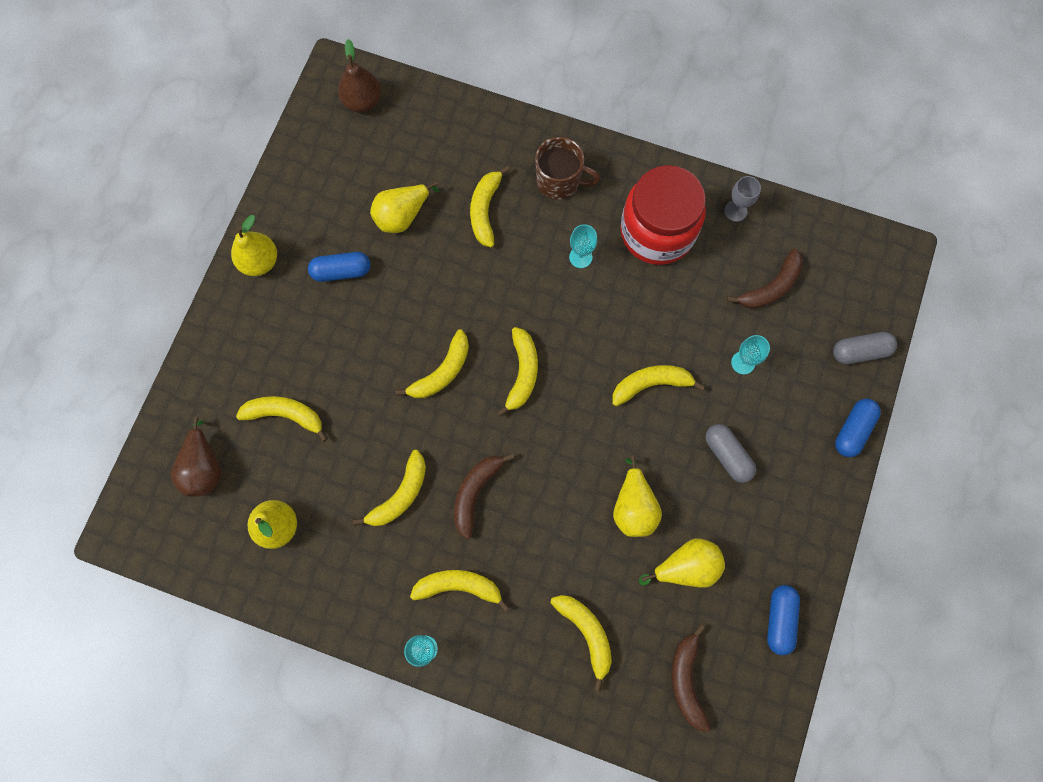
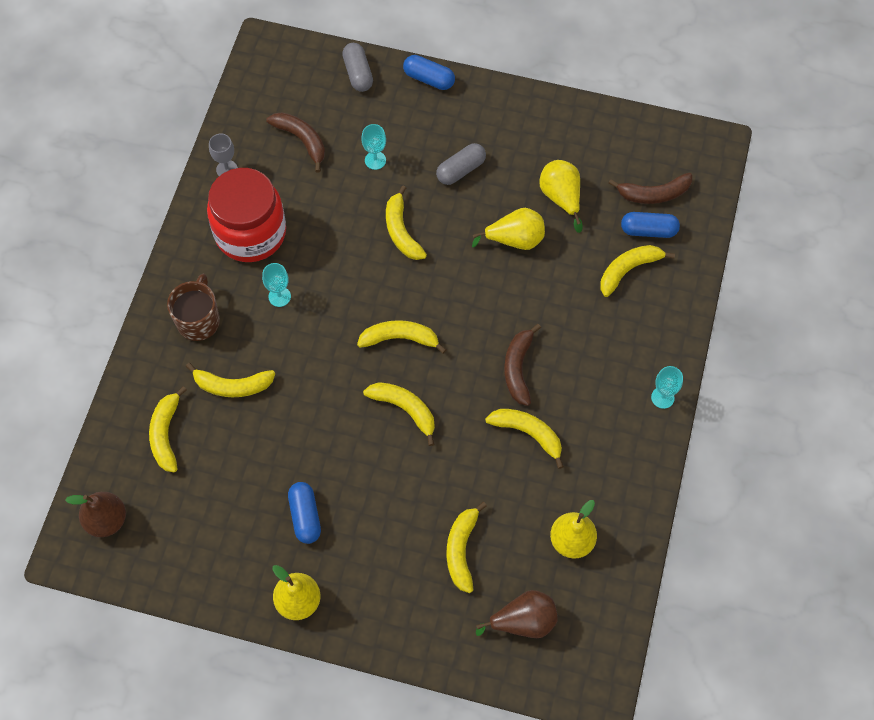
camera: 95 degrees left, 10 degrees down
yellow pear [370,181,439,233] -> none
yellow banana [410,570,510,612] -> yellow banana moved to [149,386,187,473]
brown banana [454,453,515,539] -> brown banana turned 75 degrees clockwise [504,324,541,406]
blue capsule [767,585,800,655] -> blue capsule moved to [621,212,680,238]

